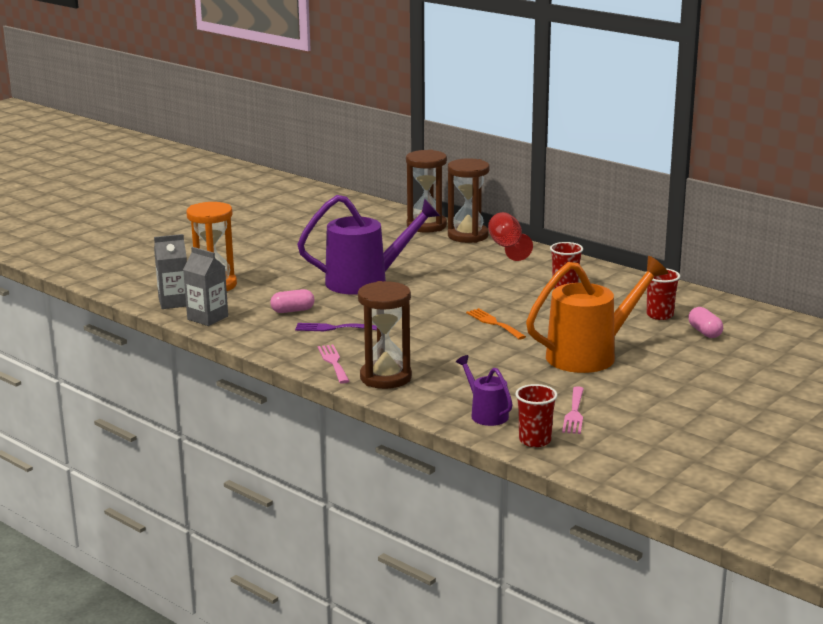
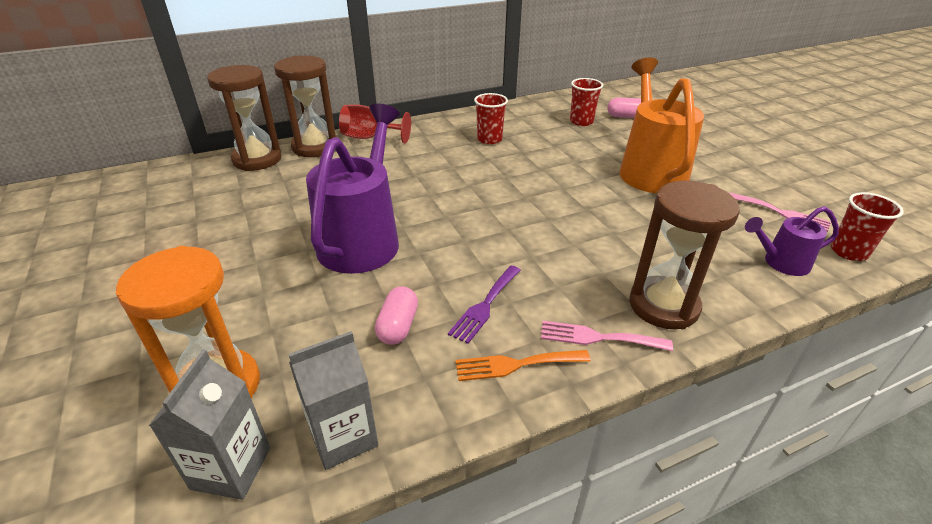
camera: 65 degrees left, 15 degrees up
orange fork [466,308,526,340] -> orange fork moved to [455,350,591,381]

